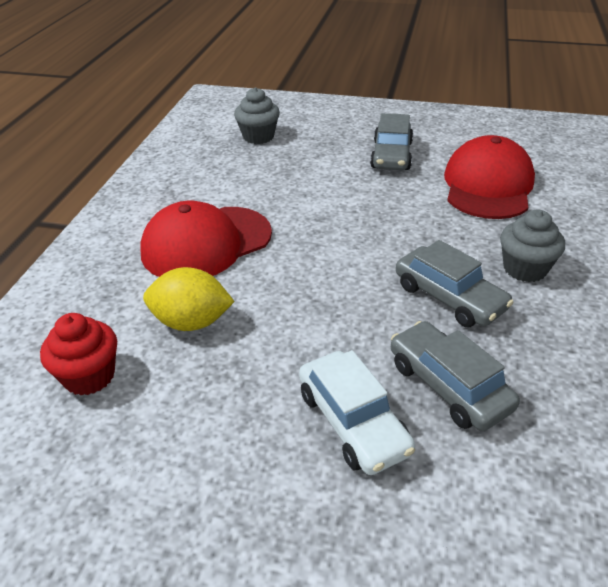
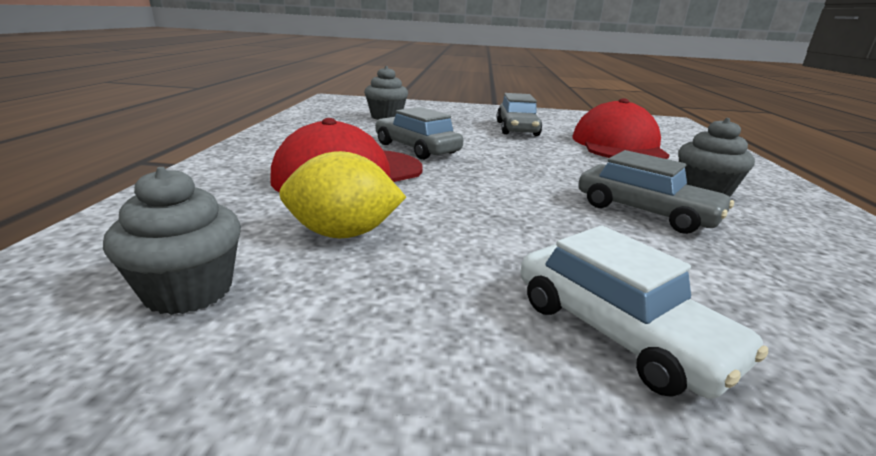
camera: 10 degrees left, 15 degrees down
red cupcake [40,313,117,395] -> grey cupcake [103,167,241,315]
grey car [391,321,520,431] -> grey car moved to [375,107,463,160]

